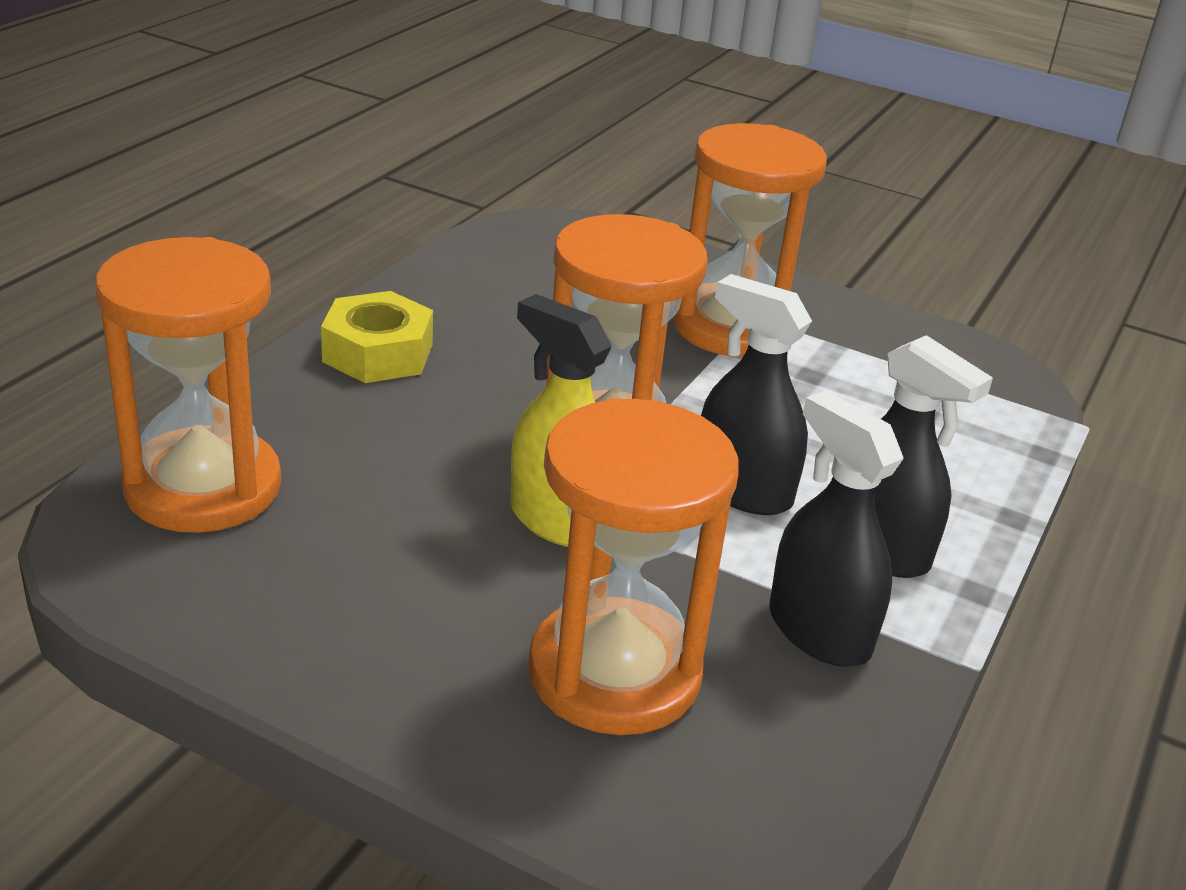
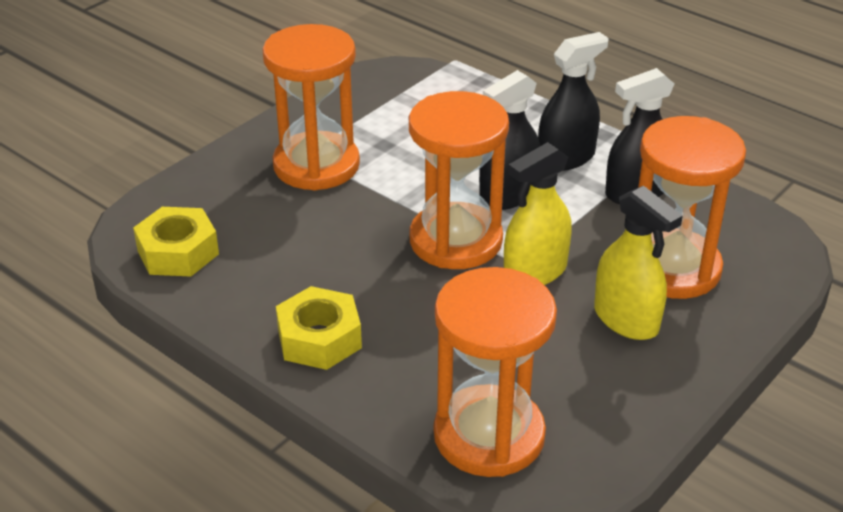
camera: 75 degrees left, 5 degrees up
none -> yellow nut [133,207,219,277]
none -> yellow spray bottle [594,186,683,340]

